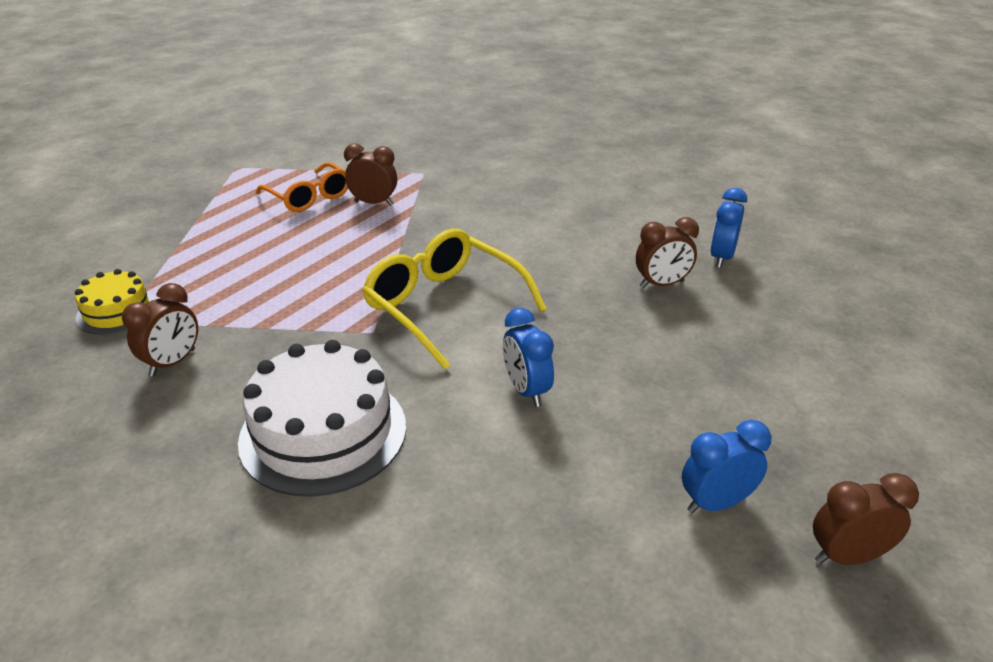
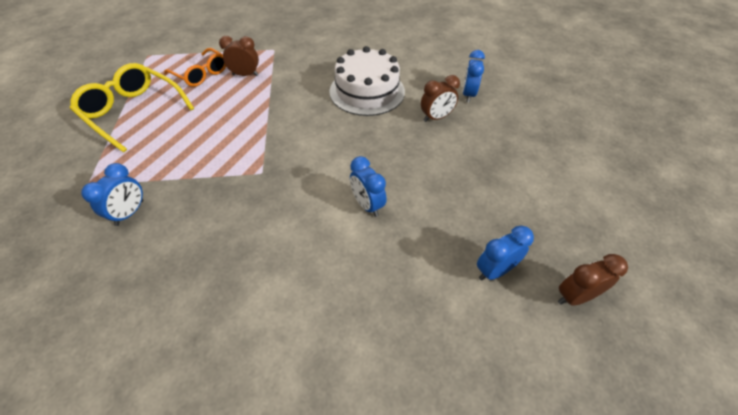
camera: 10 degrees left, 15 degrees up
yellow cake [75,269,156,335] -> none
brown clock [122,283,198,376] -> blue clock [81,163,143,226]
white cake [238,340,406,497] -> white cake moved to [329,46,405,116]
yellow glasses [362,229,547,370] -> yellow glasses moved to [70,63,194,152]

